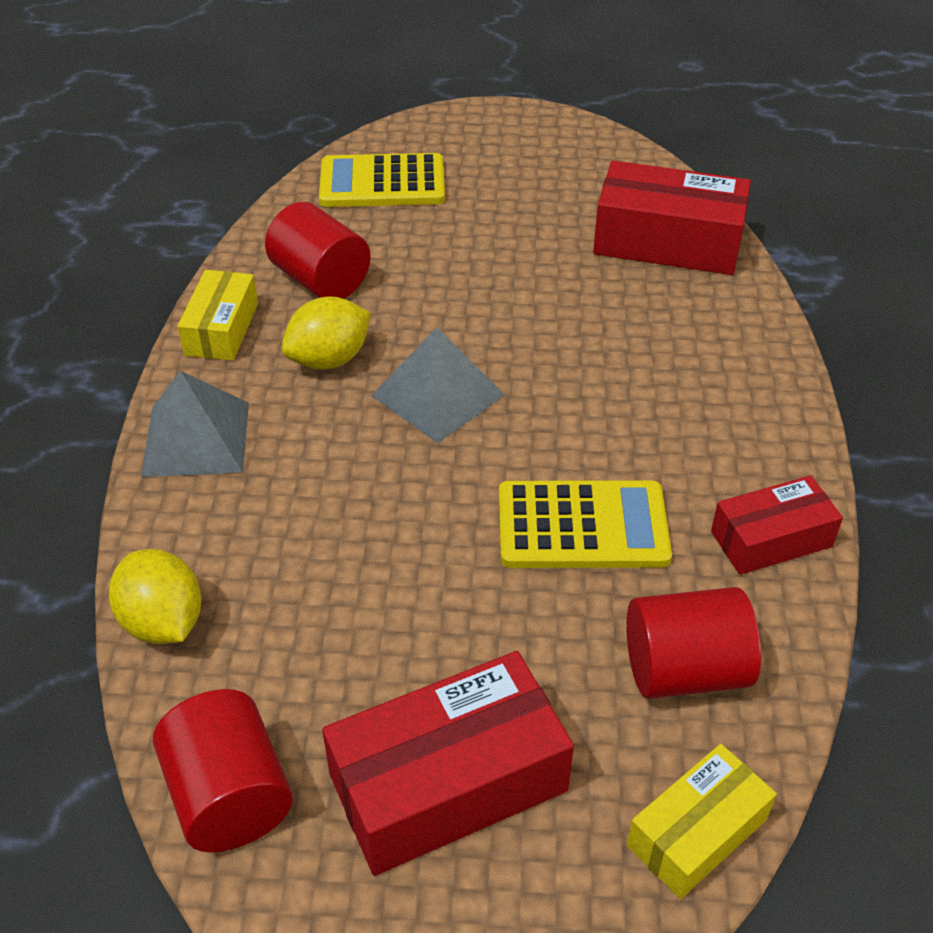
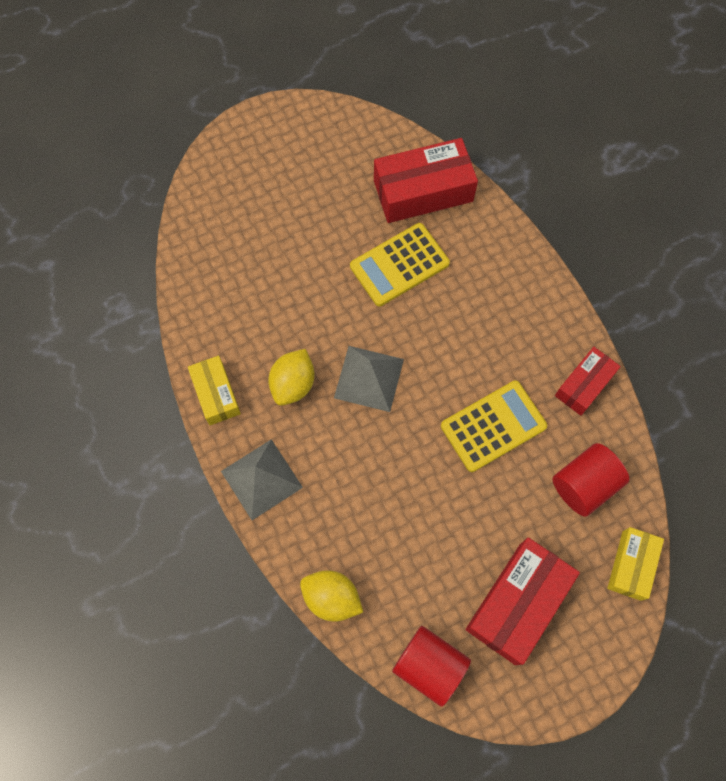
camera: 30 degrees left, 25 degrees up
red cylinder [265,202,371,299] -> none
yellow calculator [319,153,445,207] -> yellow calculator moved to [350,223,450,306]

